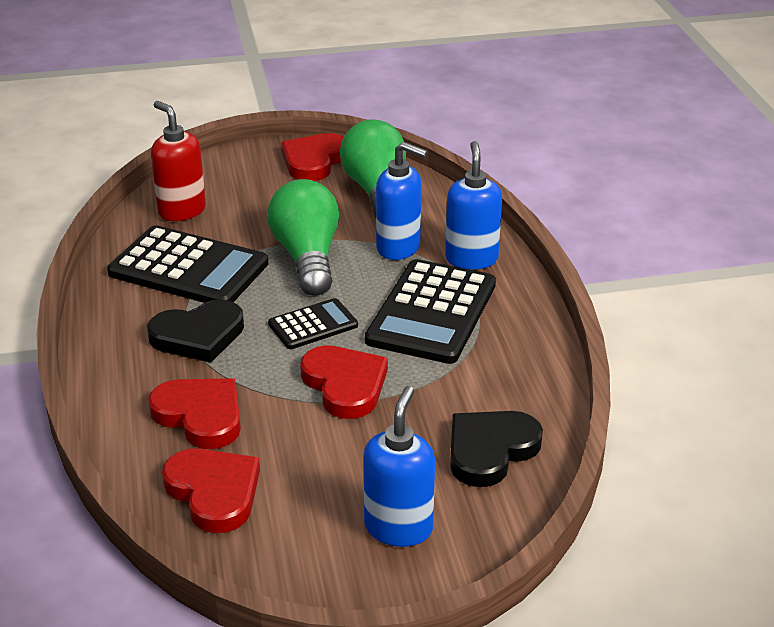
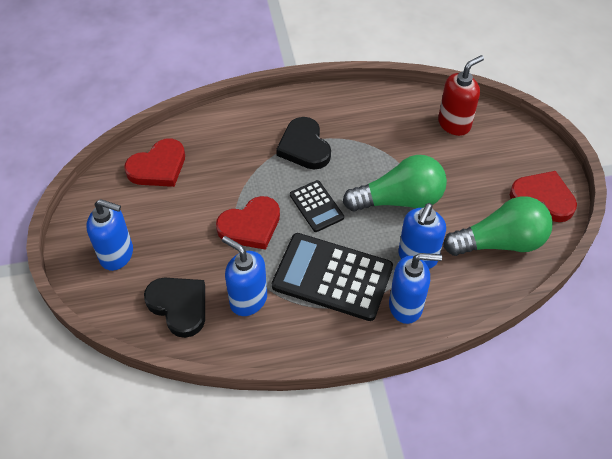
camera: 90 degrees right, 20 degrees up
black calculator [107,225,268,303] -> none
red heart [148,378,241,449] -> none
none -> blue soap dispenser [222,236,267,316]

